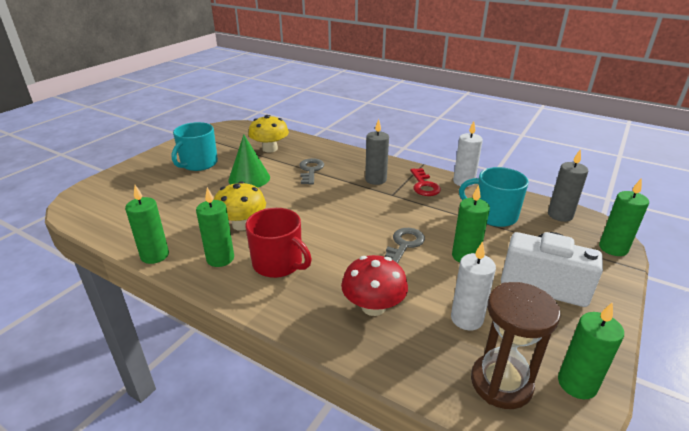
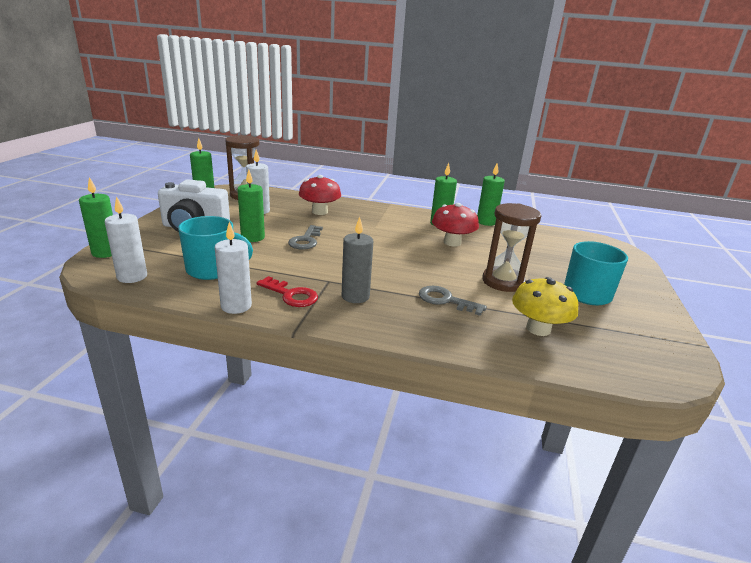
camera: 160 degrees right, 5 degrees down
yellow mushroom [214,181,266,231] -> red mushroom [432,203,479,247]
green cone [228,134,270,188] -> brown hourglass [482,203,541,292]
red mug [245,208,312,278] -> none
grey key [299,158,324,185] -> grey key turned 135 degrees clockwise [419,286,487,316]
red key [410,168,441,196] -> red key turned 150 degrees clockwise [256,276,318,307]
grey candle [548,149,588,222] -> white candle [105,196,147,283]

